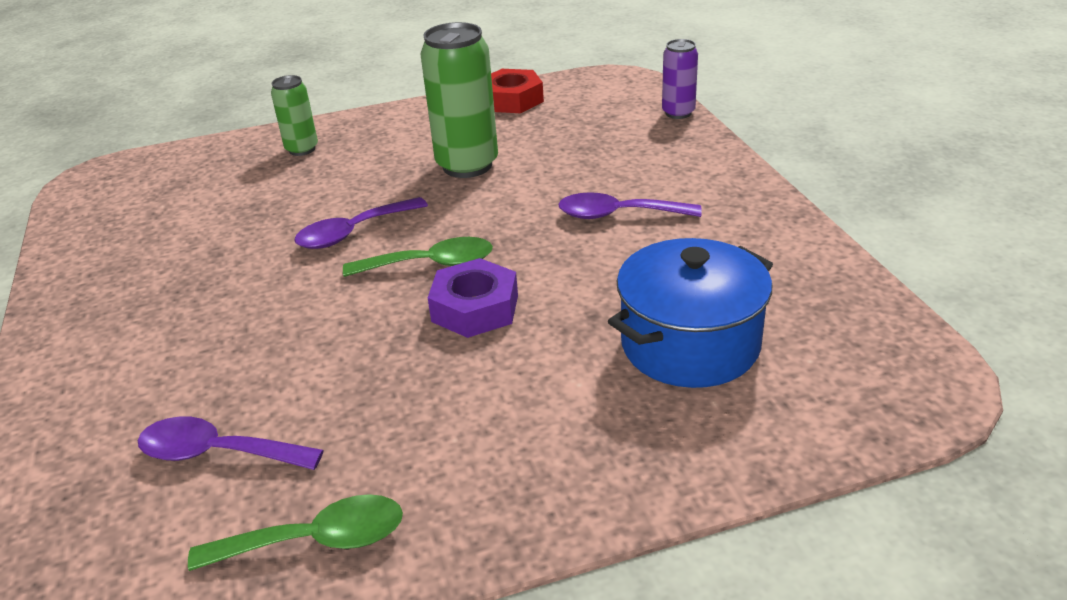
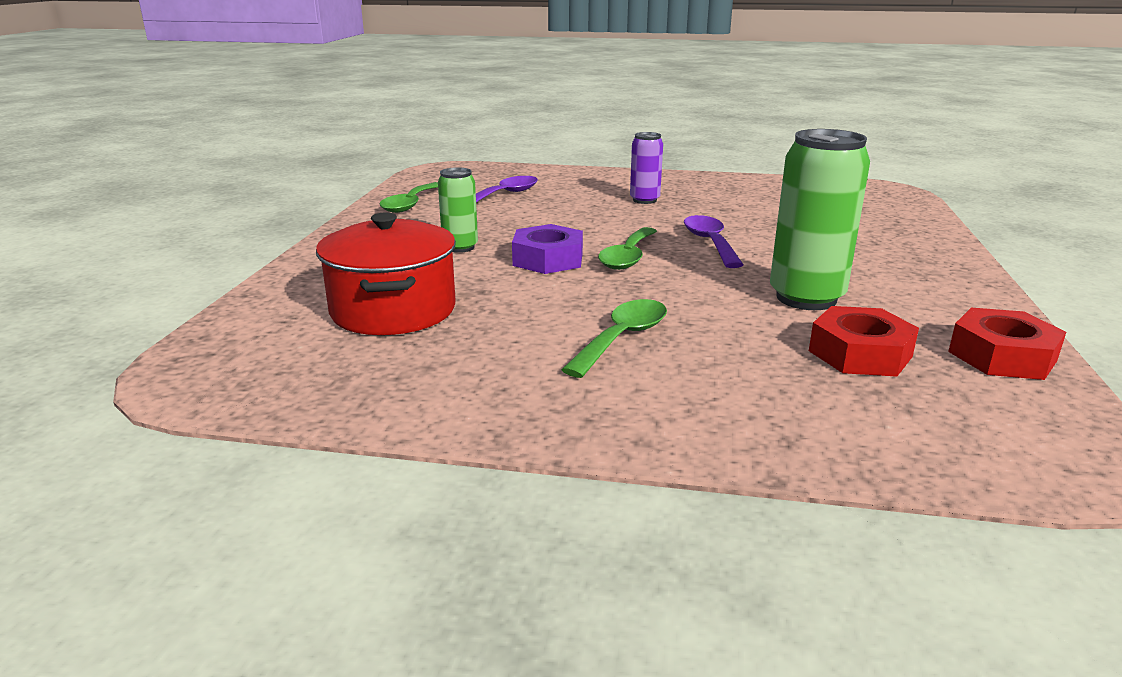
camera: 115 degrees right, 10 degrees down
green can [271,75,318,156] -> green can moved to [438,167,478,253]
purple spoon [558,192,702,219] -> green spoon [561,299,667,378]
blue pot [608,238,773,388] -> red pot [316,212,456,335]
purple can [662,39,698,119] -> purple can moved to [630,132,663,204]
none -> red nut [809,306,919,377]

